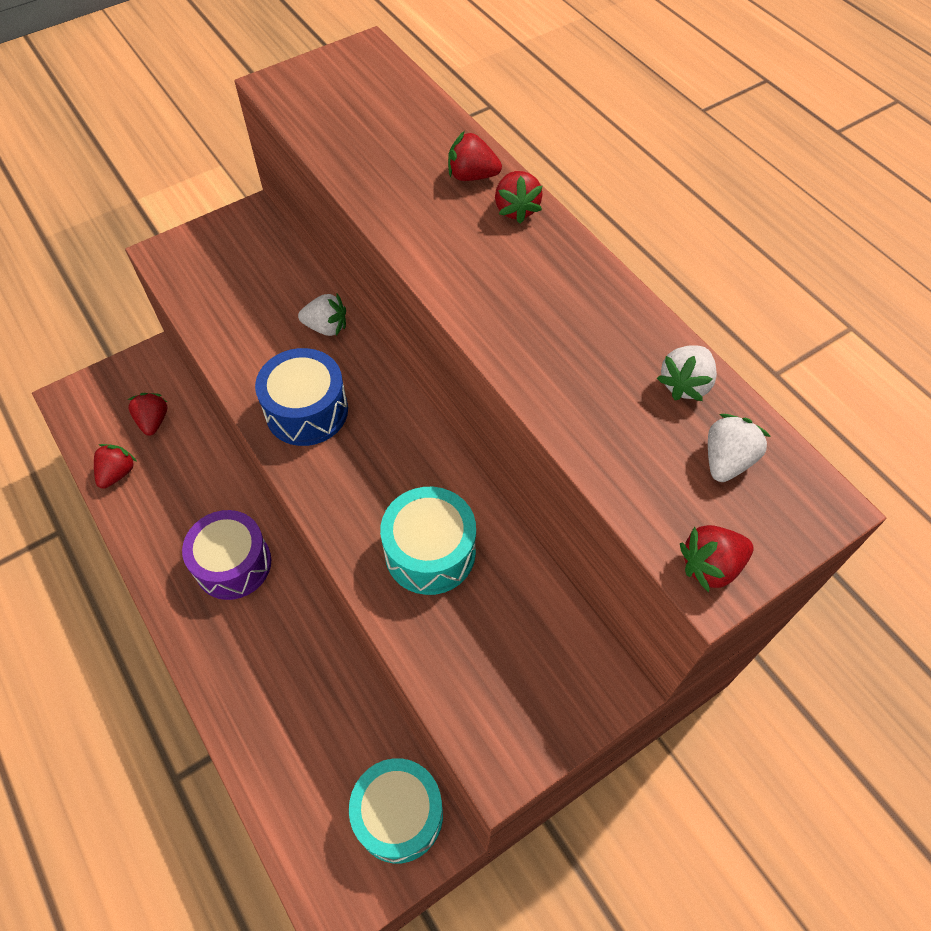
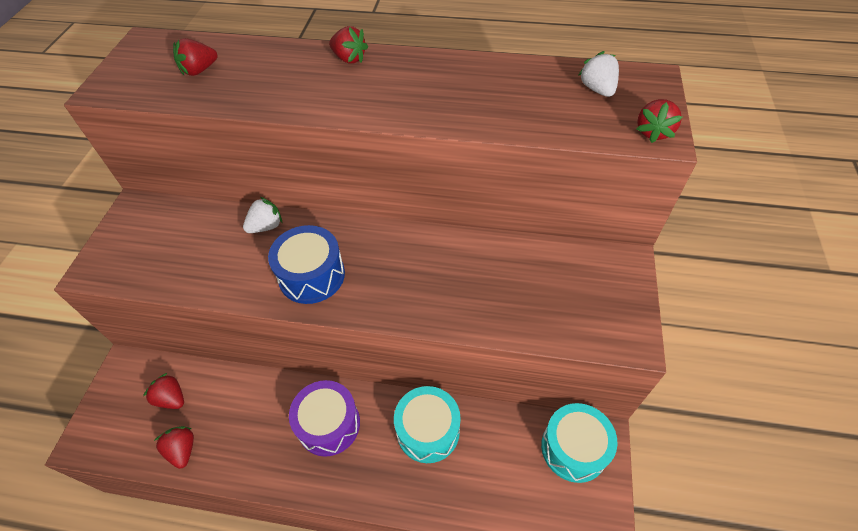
camera: 45 degrees left, 5 degrees down
turquoise drum [380,487,476,595] -> turquoise drum moved to [394,386,461,463]
red strawberry [448,131,502,181] -> red strawberry moved to [173,38,217,76]
white strawberry [657,345,717,401] -> none

